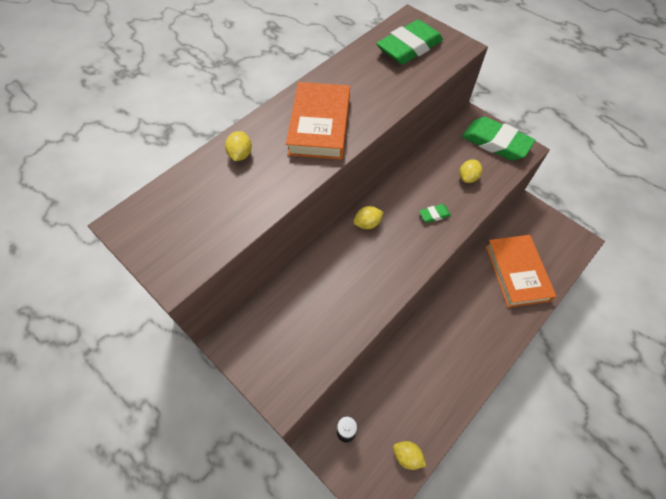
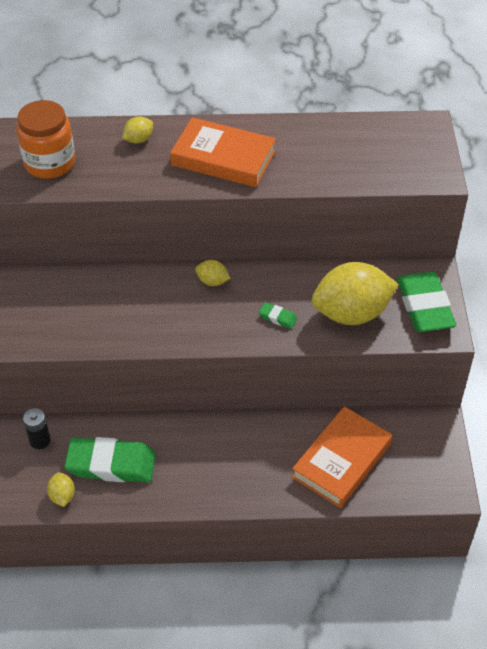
camera: 45 degrees right, 10 degrees down
orange book [286,82,350,160] -> orange book turned 60 degrees clockwise [170,117,276,187]
green eraser [376,20,443,64] -> green eraser moved to [65,437,156,483]
yellow lemon [459,159,482,183] -> yellow lemon [312,262,399,325], size x2.32
none -> orange jar [16,100,75,179]

